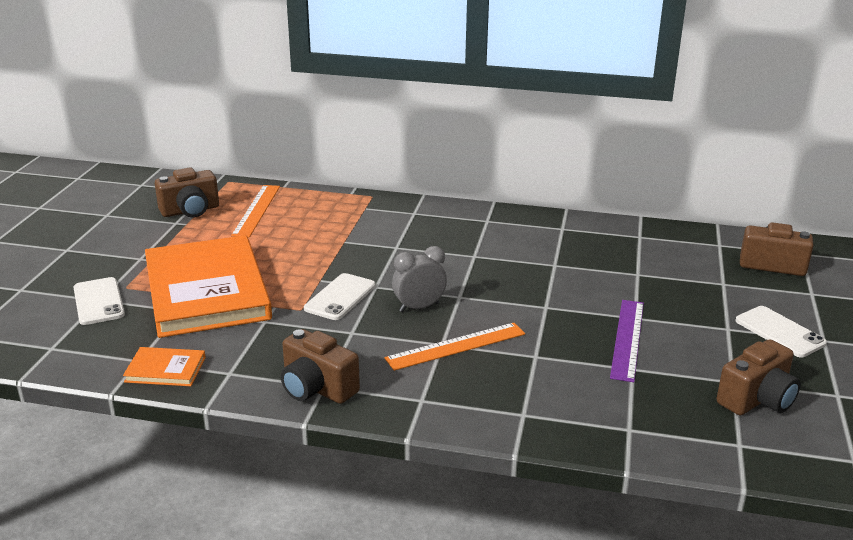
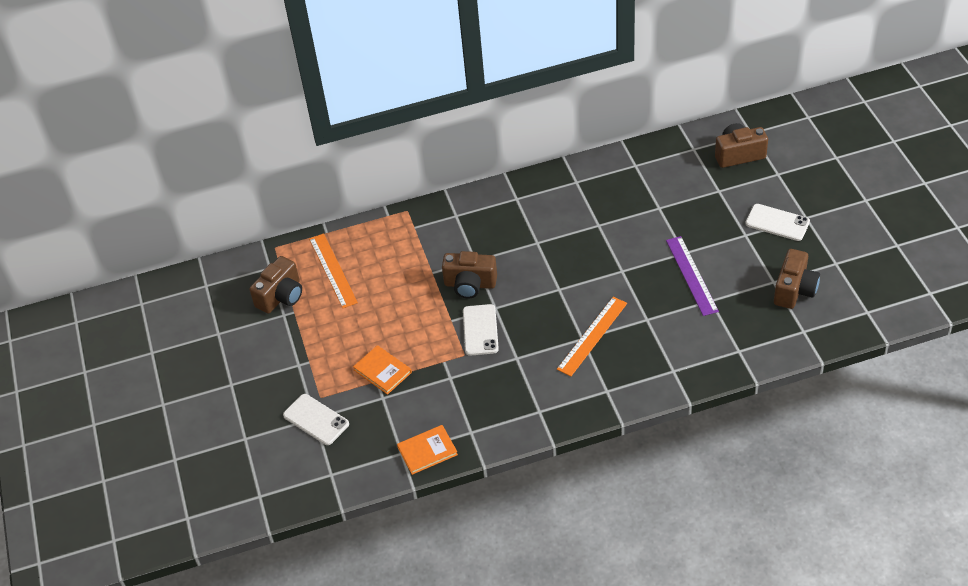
camera: 25 degrees left, 20 degrees up
orange book [145,235,272,338] -> orange book [353,345,412,395], size x0.41
brown camera [281,329,360,404] -> brown camera moved to [442,251,497,298]
grey clock [392,246,447,312] -> none

